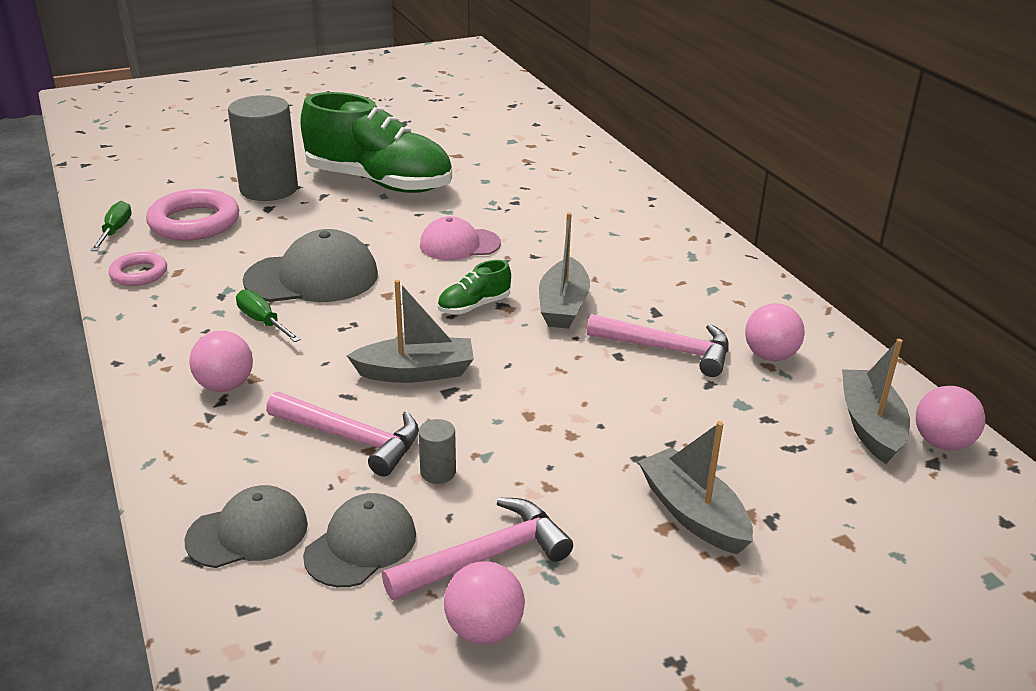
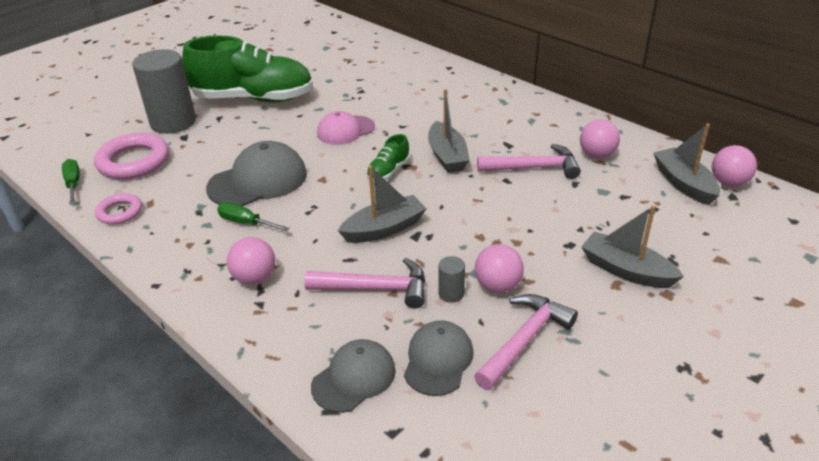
camera: 20 degrees left, 5 degrees up
pink ball [444,561,525,645] -> pink ball moved to [475,244,524,293]

